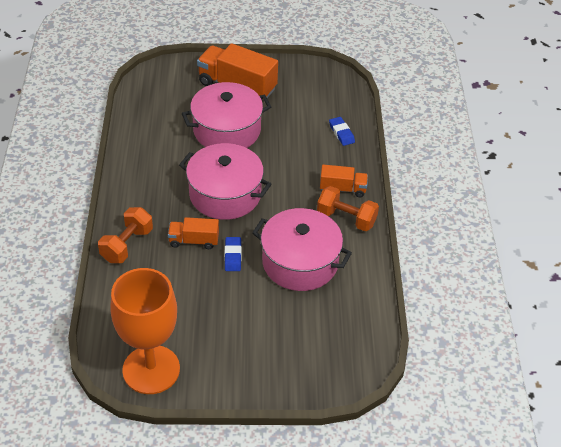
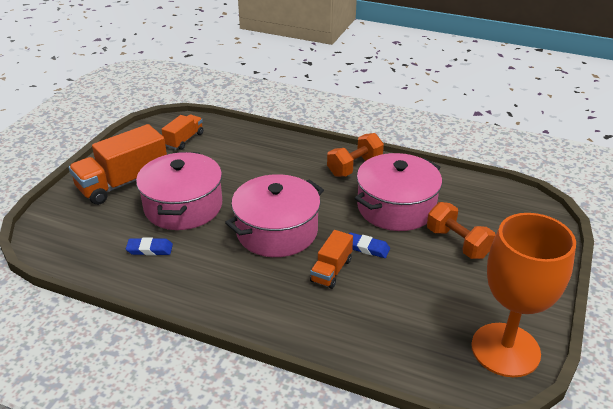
camera: 65 degrees left, 10 degrees down
orange dumbbell [98,207,153,263] -> orange dumbbell moved to [427,202,496,259]
orange truck [320,165,368,197] -> orange truck moved to [161,114,203,150]
blue eraser [329,117,355,146] -> blue eraser moved to [126,237,173,256]

